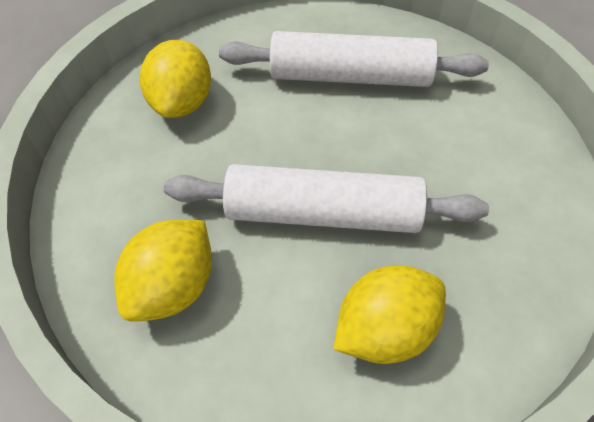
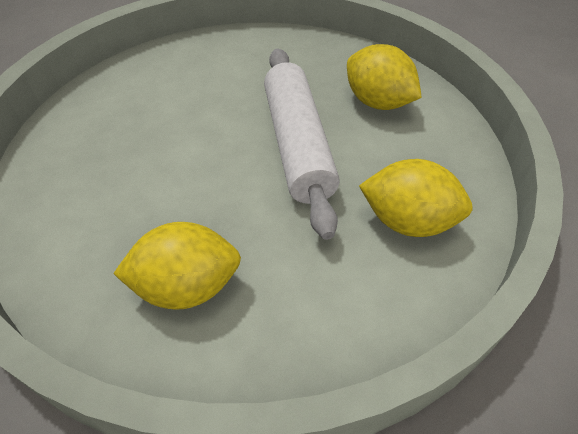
camera: 105 degrees left, 5 degrees down
white rolling pin [219,31,489,87] -> none

